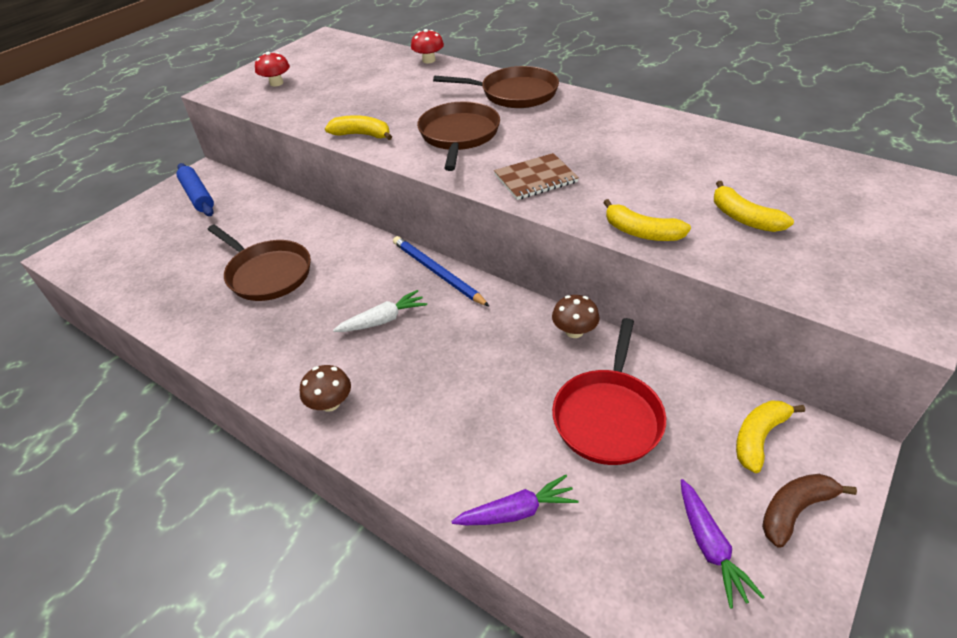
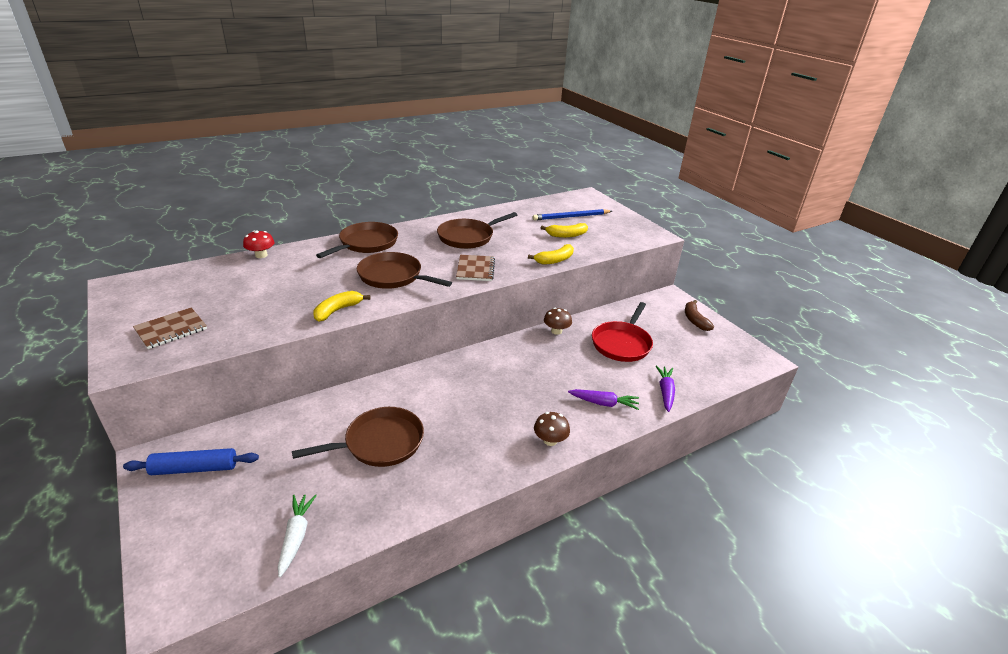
camera: 70 degrees left, 10 degrees down
red mushroom [255,52,290,86] -> brown notebook [133,307,207,349]
white carrot [333,290,427,332] -> white carrot moved to [278,494,317,577]
blue pencil [393,236,490,307] -> blue pencil moved to [533,209,612,221]
red pan [552,318,666,465] -> red pan turned 75 degrees clockwise [592,302,653,362]
purple carrot [681,479,765,609] -> purple carrot moved to [568,389,639,410]
yellow banana [736,400,805,473] -> none
none -> brown pan [437,212,517,249]

